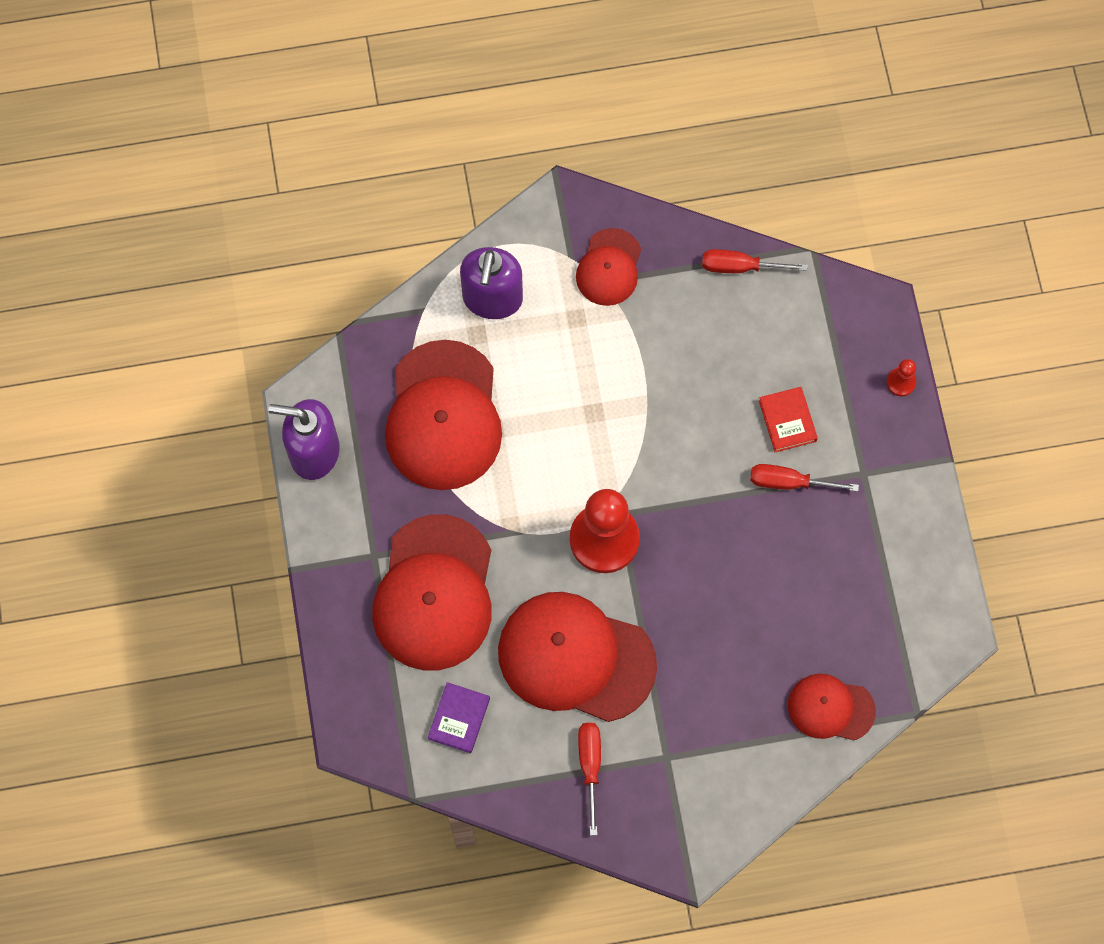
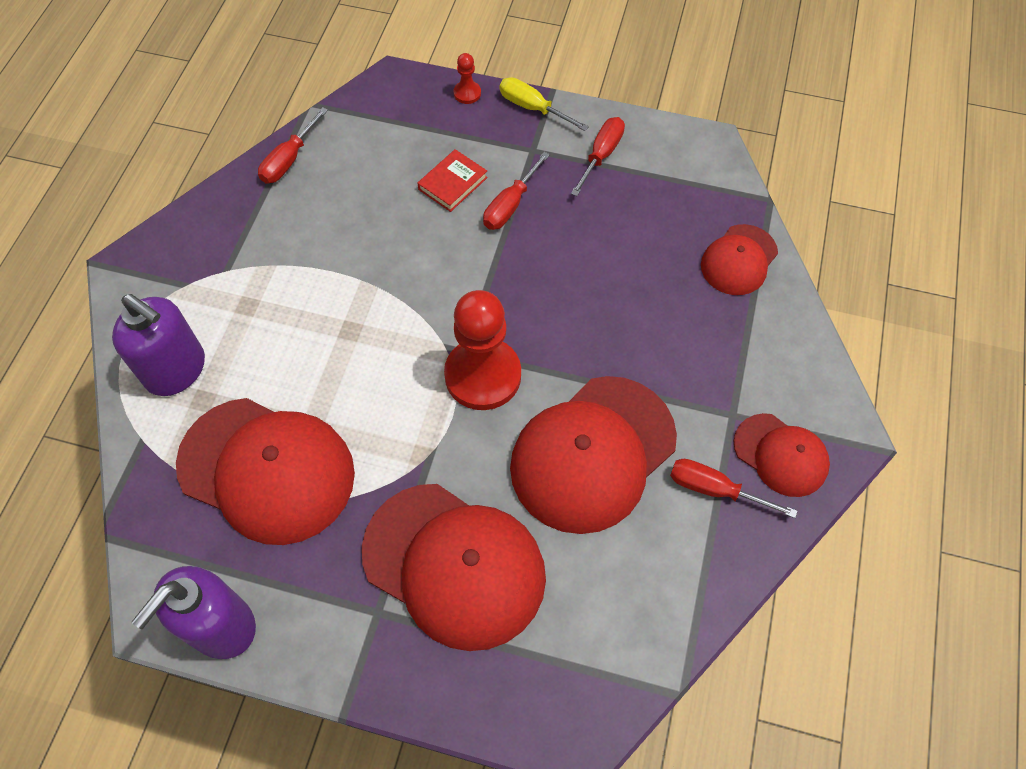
camera: 65 degrees left, 10 degrees down
purple book [428,682,490,753] -> none
red cap [576,228,641,306] -> red cap moved to [734,413,830,497]
red book [759,387,818,452] -> red book turned 60 degrees counterclockwise [417,149,488,212]
none -> yellow screwdriver [500,77,589,131]
none -> red screwdriver [571,117,625,196]

